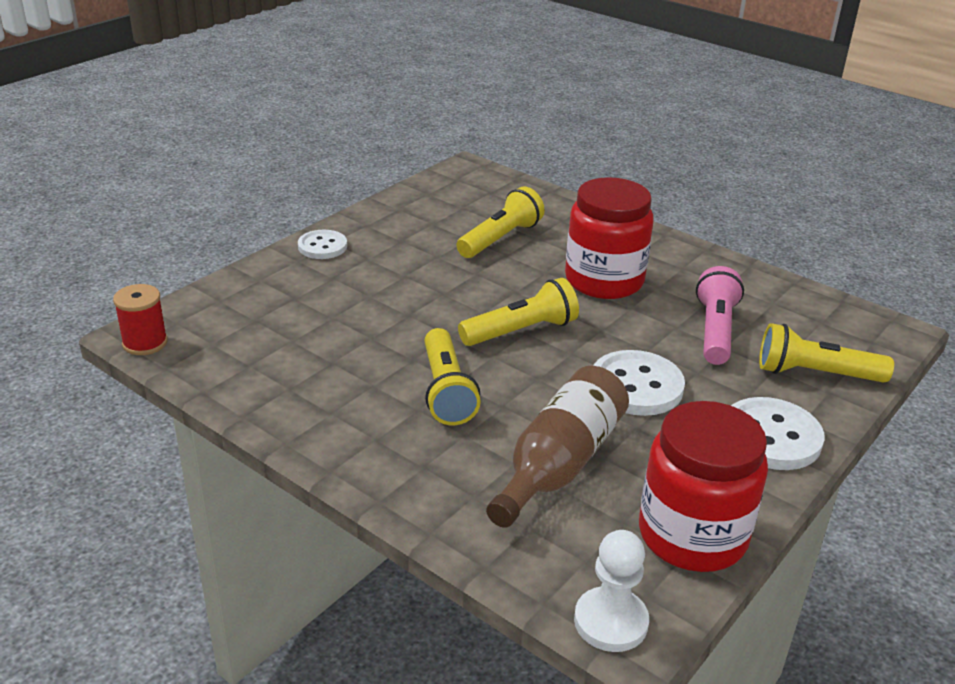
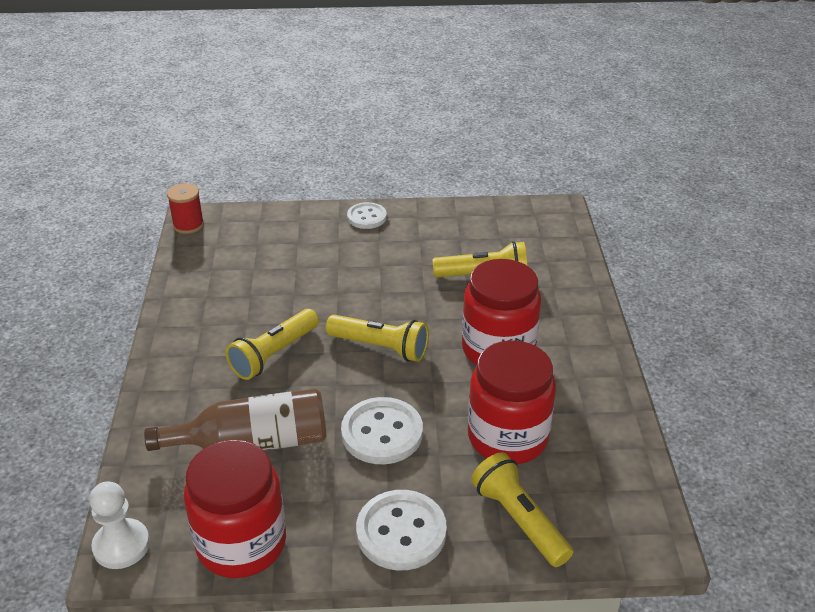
camera: 50 degrees right, 5 degrees up
pink flashlight [696,266,744,365] -> red jar [468,340,556,464]

